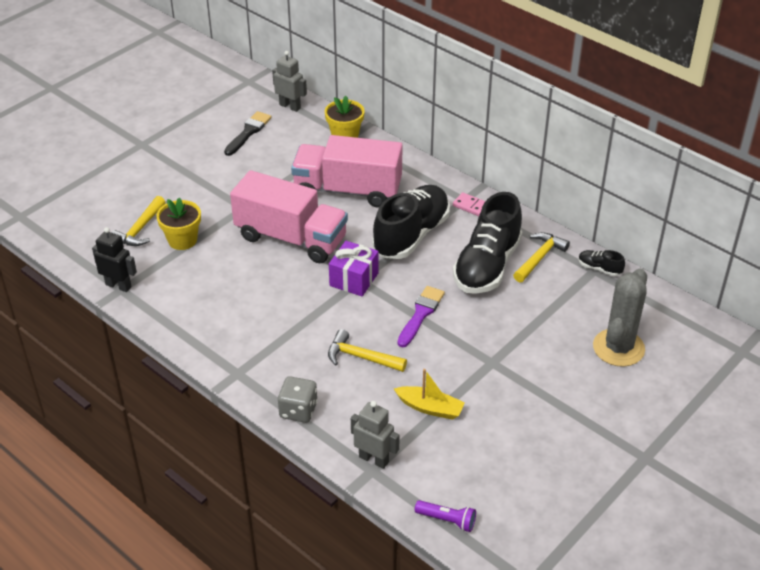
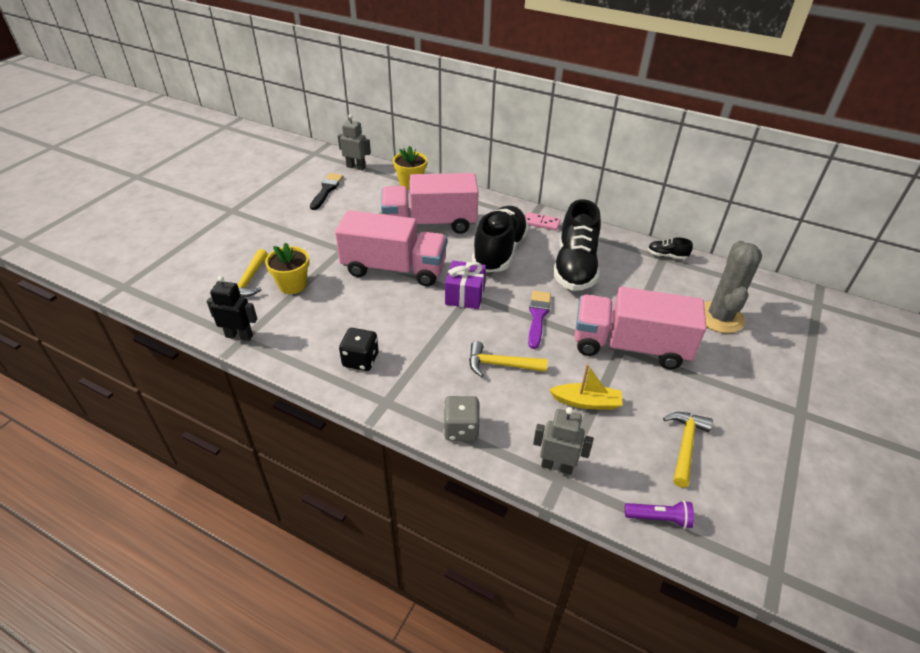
camera: 15 degrees left, 0 degrees up
yellow hammer [513,232,570,282] -> yellow hammer moved to [663,412,713,488]
none -> black dice [339,328,379,371]
none -> pink truck [575,287,706,369]

